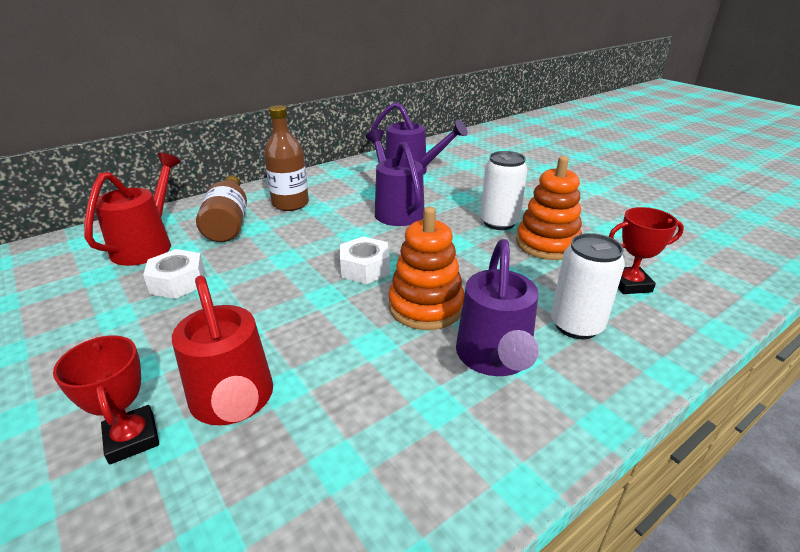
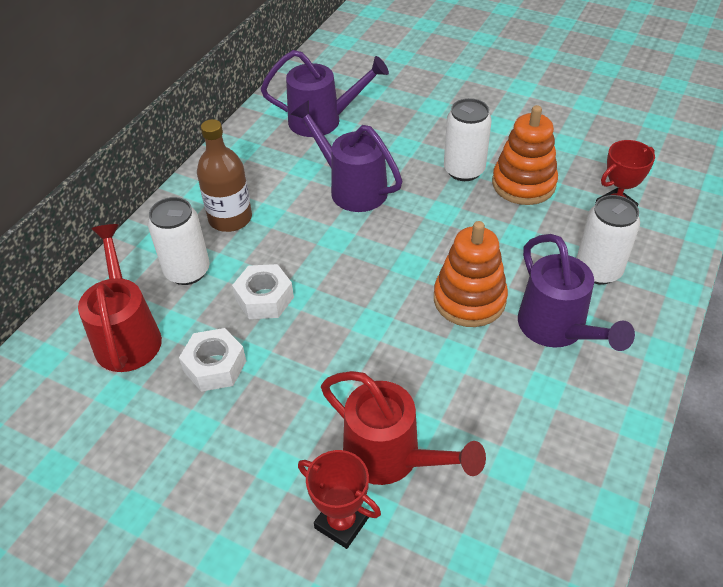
camera: 25 degrees left, 15 degrees up
brown bottle [196,175,247,242] -> white can [148,197,210,285]
white nut [340,236,390,284] -> white nut moved to [232,264,294,319]

